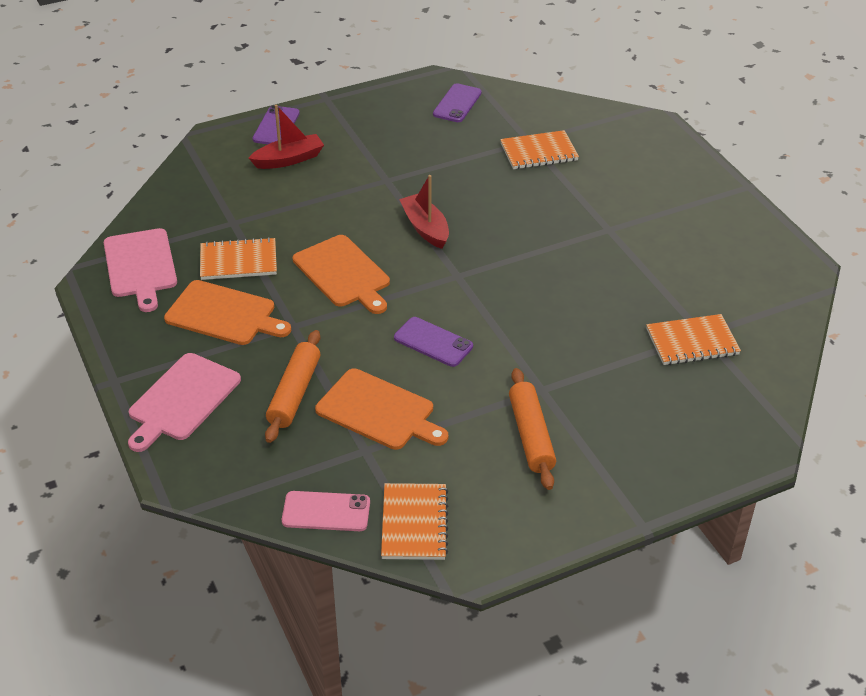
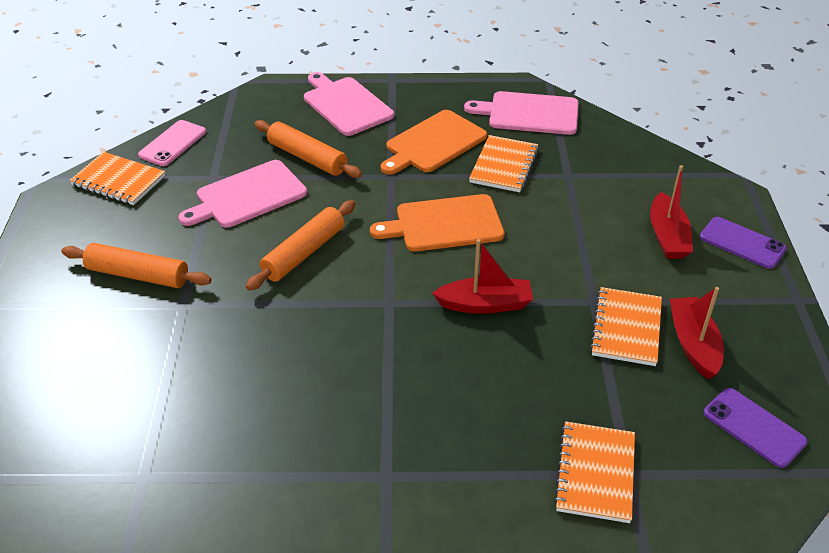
camera: 115 degrees right, 0 degrees up
orange cutting board [315,368,448,450] -> pink cutting board [178,160,307,228]
purple phone [394,317,473,367] -> orange rolling pin [246,200,355,290]
orange notebook [646,314,741,365] -> orange notebook moved to [590,287,662,366]
none -> red boat [670,287,724,380]

